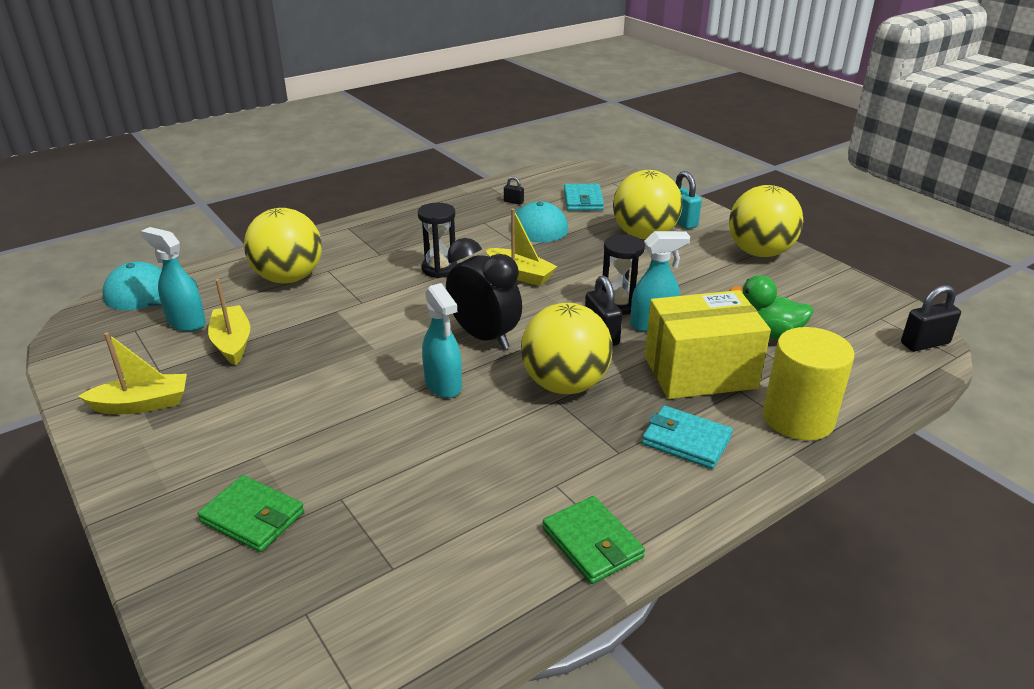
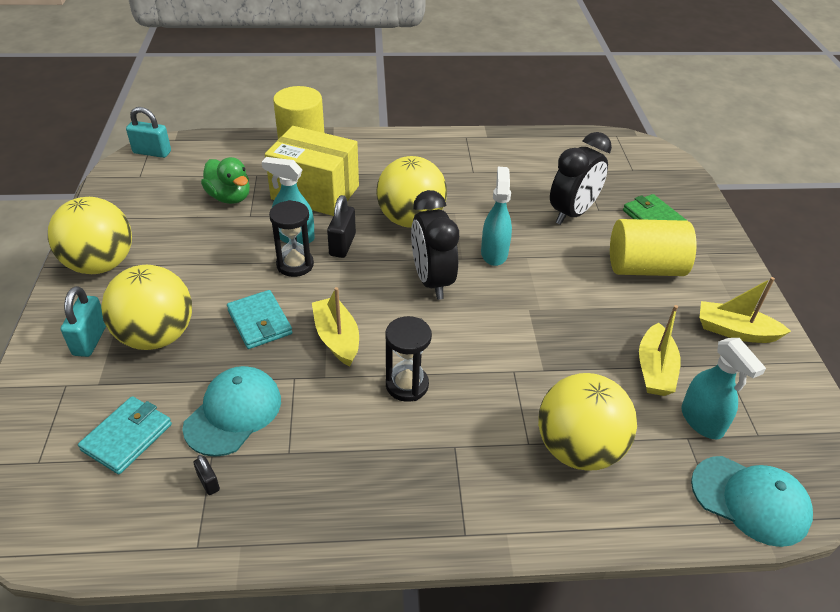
camera: 150 degrees left, 10 degrees up
green wallet [543,496,645,584] -> none
turquoise wallet [642,406,733,469] -> turquoise wallet moved to [227,290,292,349]
black padlock [901,285,961,352] -> turquoise padlock [126,107,171,158]
none -> black clock [550,132,612,225]
none -> yellow cylinder [610,219,696,276]

